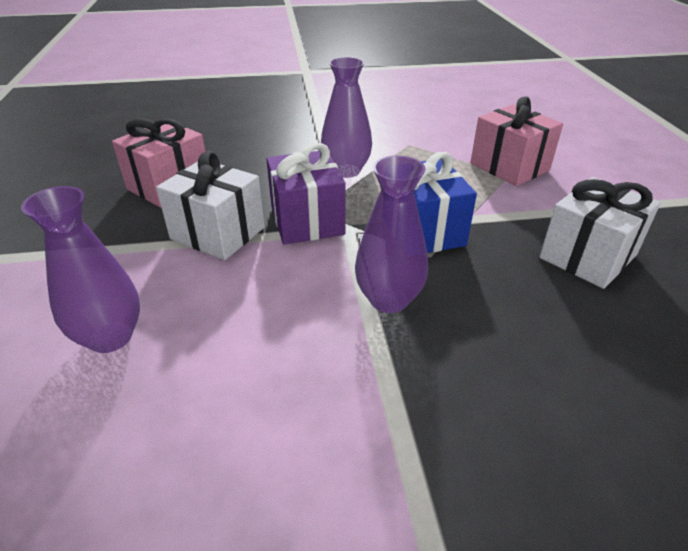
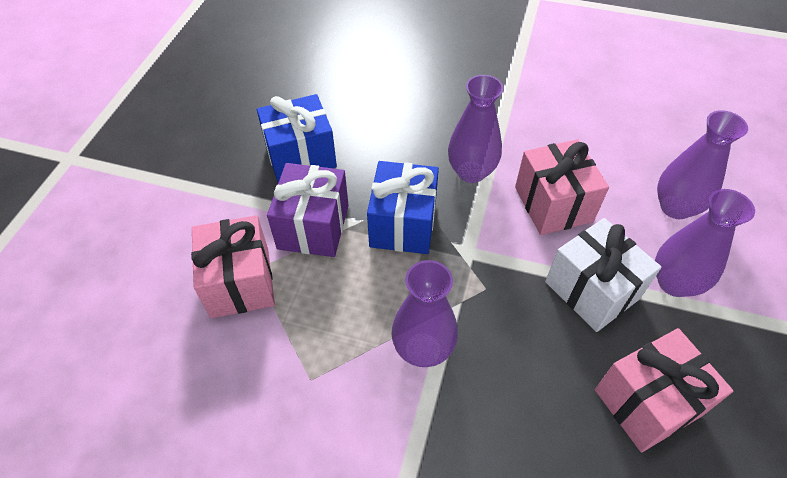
camera: 155 degrees left, 15 degrees up
purple gift [266,143,345,244] -> purple gift moved to [267,163,349,257]
white gift [539,177,661,289] -> blue gift [257,94,337,183]
none -> pink gift [515,139,609,235]
none -> purple vase [655,189,755,297]

